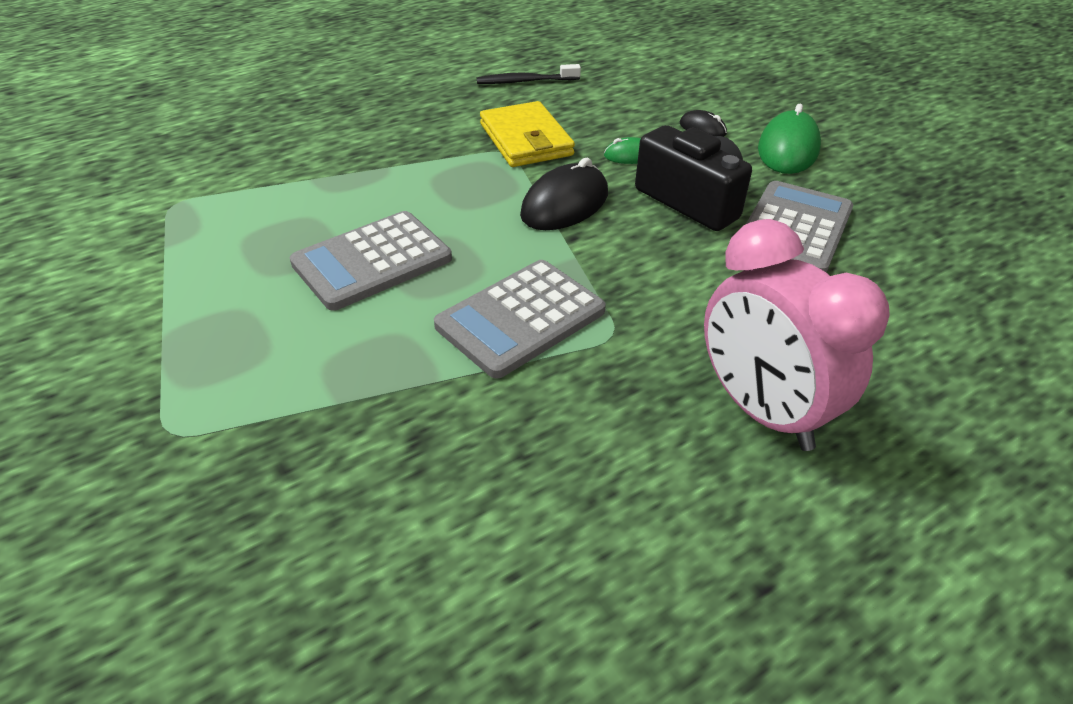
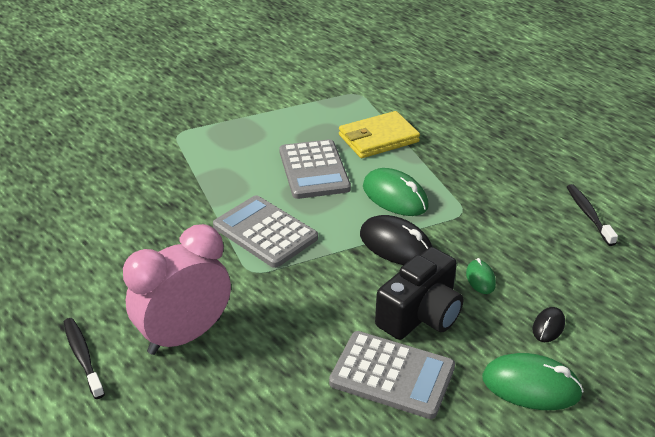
camera: 85 degrees right, 5 degrees down
grey calculator [290,211,452,311] -> grey calculator turned 150 degrees counterclockwise [279,139,351,199]
yellow wallet [480,101,575,167] -> yellow wallet moved to [339,111,420,158]
none -> black toothbrush [64,318,105,399]
none -> green mouse [363,168,429,216]

